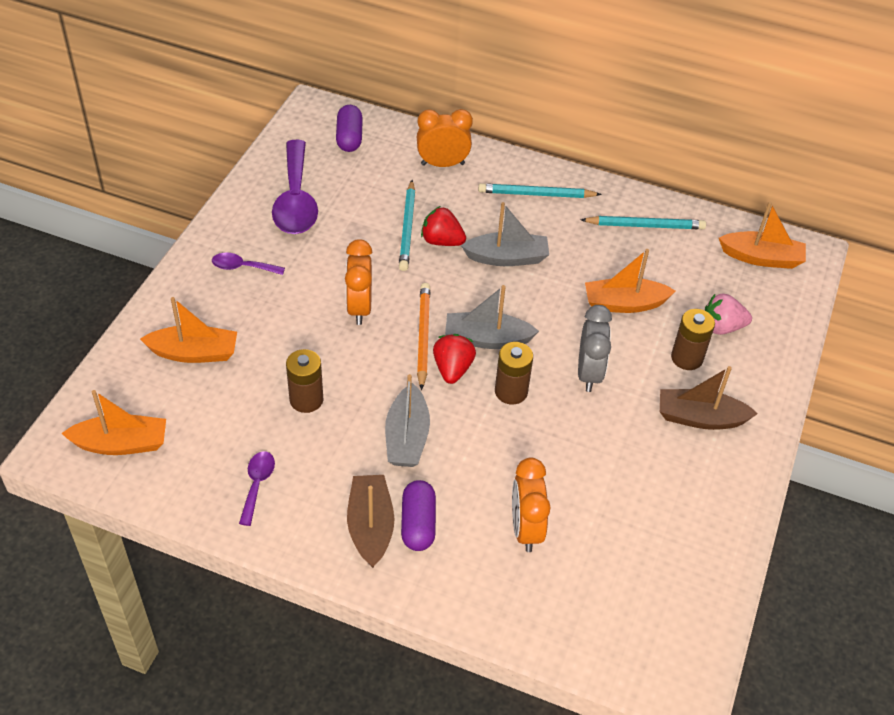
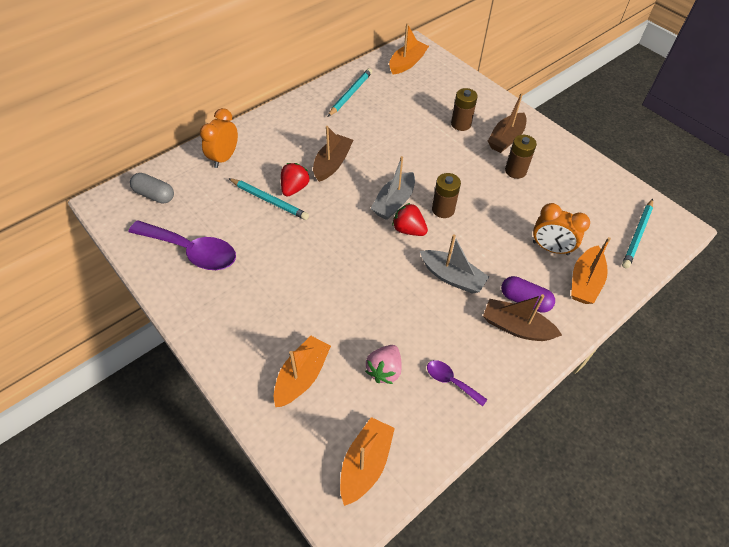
camera: 60 degrees left, 5 degrees up
purple spoon [212,252,285,275] -> none
brown battery [286,349,323,413] -> brown battery moved to [505,135,537,179]
purple capsule [336,105,363,152] -> grey capsule [130,173,174,203]
orange clock [345,239,373,325] -> none
orange pencil [417,283,430,390] -> none
red strawberry [421,206,466,246] -> red strawberry turned 150 degrees clockwise [281,163,310,197]
grey boat [461,202,549,266] -> brown boat [313,126,353,182]
turquoise pencil [478,183,602,198] -> turquoise pencil moved to [622,199,653,268]
grey clock [578,305,612,392] -> none
orange boat [585,249,675,313] -> orange boat moved to [571,237,611,304]
pink strawberry [705,294,752,335] -> pink strawberry moved to [365,345,402,384]

